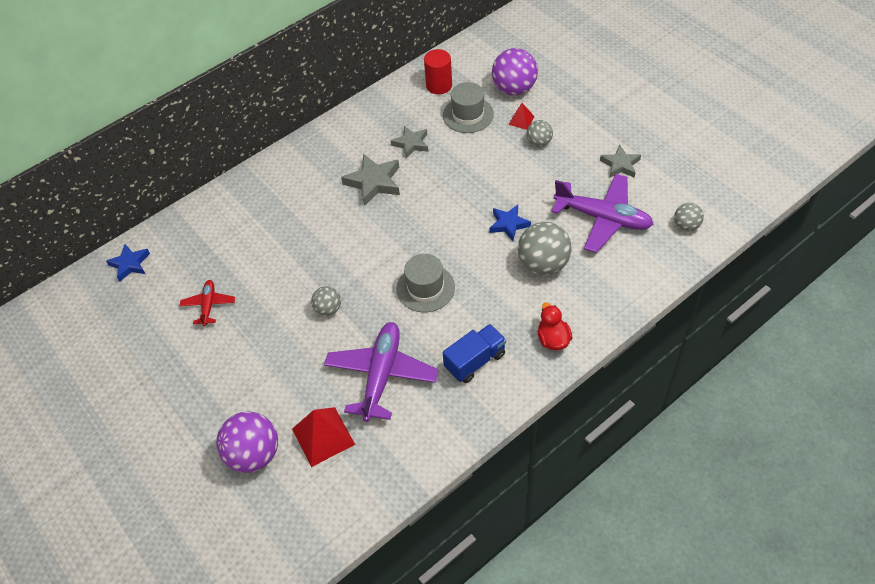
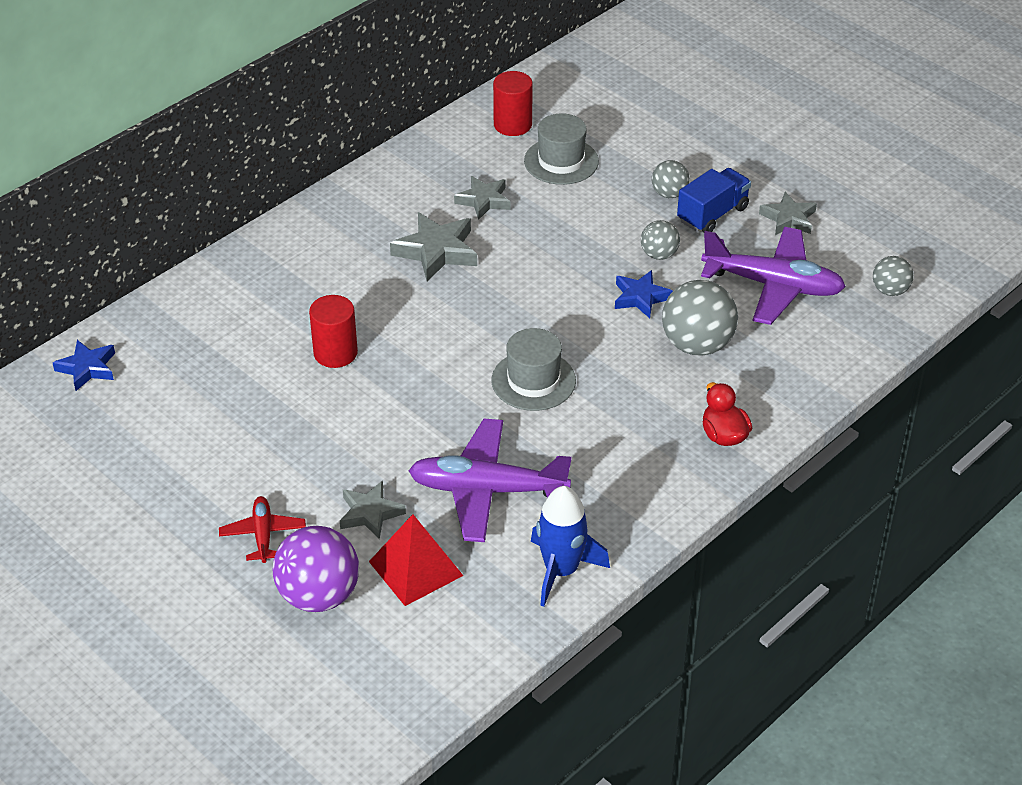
camera: 10 degrees left, 10 degrees down
red plane [180,280,235,326] -> red plane moved to [219,496,306,563]
grey ball [311,286,341,316] -> grey ball moved to [641,220,680,260]
purple plane [324,322,439,422] -> purple plane turned 90 degrees counterclockwise [408,419,572,542]
blue truck [443,324,506,383] -> blue truck moved to [677,168,751,233]
purple ball [492,48,538,95] -> none
red pyramid [509,103,535,130] -> none
none -> red cylinder [309,295,358,368]
none -> grey star [340,480,406,539]
none -> blue rocket [531,486,610,607]

